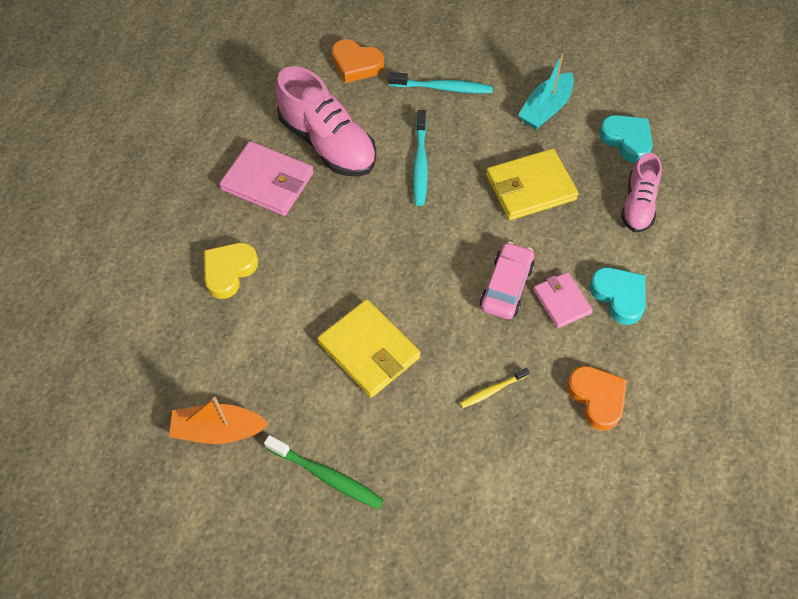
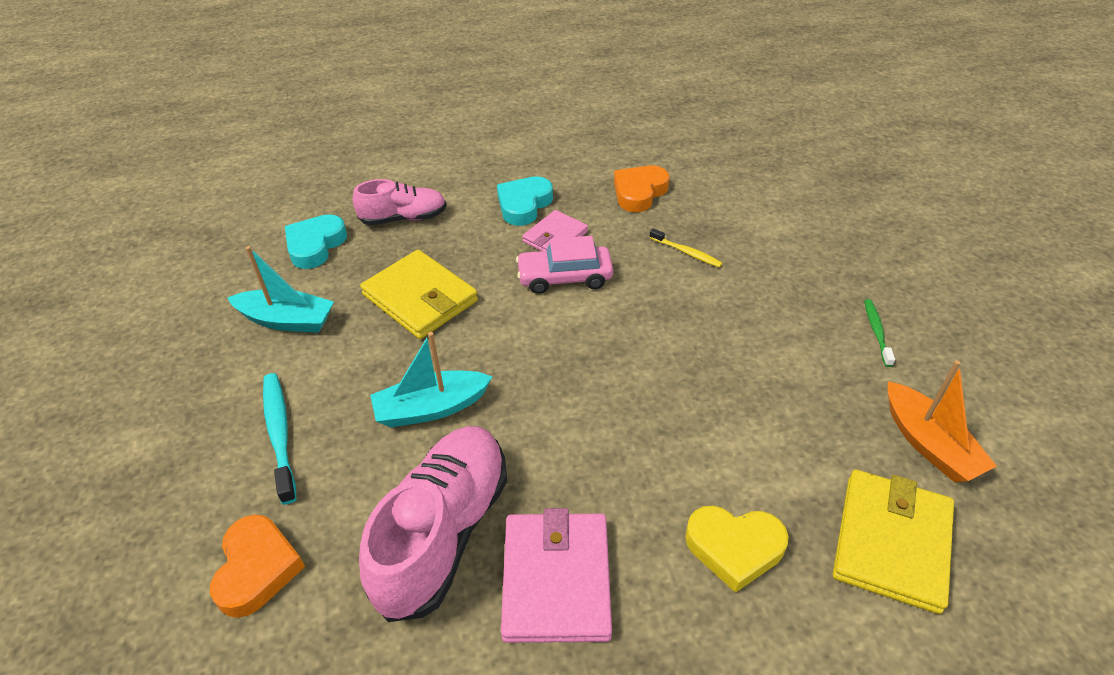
camera: 115 degrees left, 15 degrees down
green toothbrush [264,435,384,510] -> green toothbrush [864,299,895,367], size x0.61
yellow wallet [317,299,421,398] -> yellow wallet moved to [833,469,954,614]
turquoise toothbrush [413,110,428,206] -> turquoise boat [370,332,492,428]

